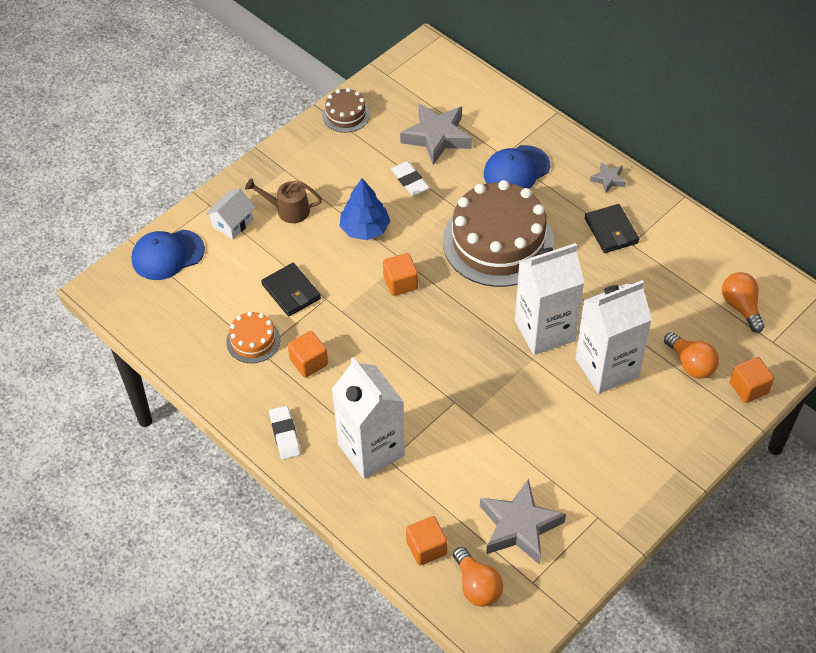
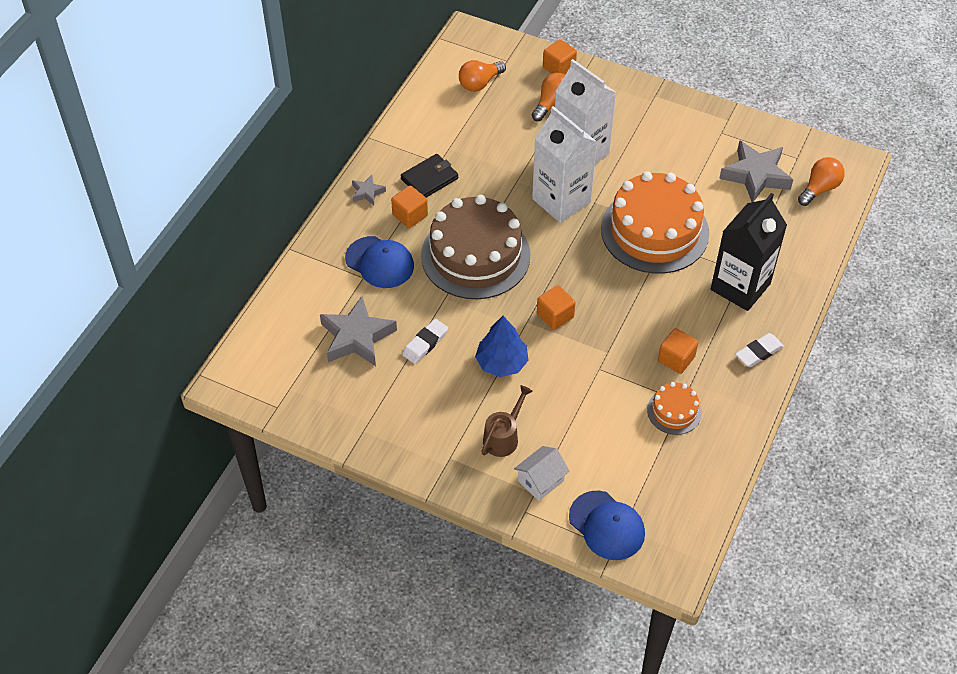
camera: 110 degrees left, 0 degrees up
white house [205,188,255,239] -> white house turned 60 degrees counterclockwise [514,446,570,501]
brown watering can [245,178,322,223] -> brown watering can turned 135 degrees counterclockwise [481,385,533,457]
black wallet [261,263,321,317] -> none
brown cake [322,88,370,133] -> none
white carton [332,357,405,479] -> black carton [711,193,787,311]
orange cube [406,516,447,566] -> orange cube moved to [391,185,428,228]
none -> orange cake [601,171,709,274]

